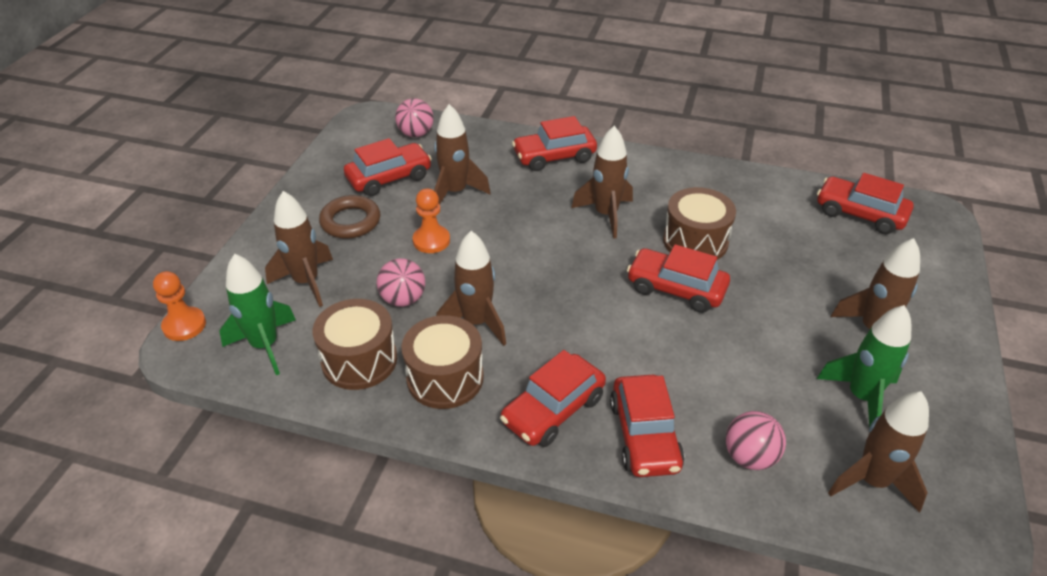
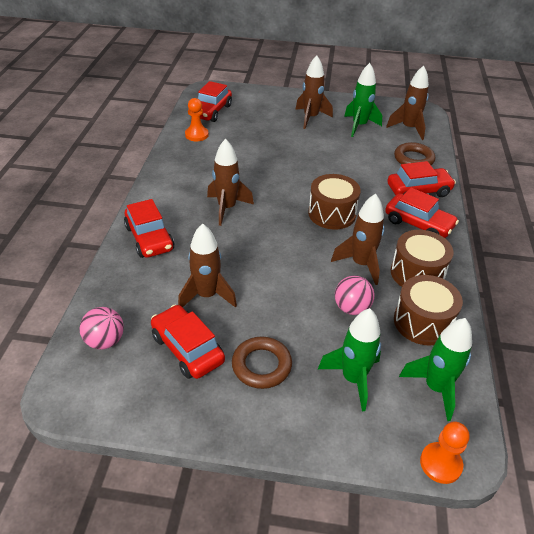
camera: 100 degrees left, 0 degrees up
brown rocket [265,191,333,307] -> green rocket [318,308,381,411]
orange pawn [413,188,450,253] -> orange pawn moved to [185,98,209,141]
red car [627,244,730,313] -> none
brown drum [663,187,736,260] -> brown drum moved to [308,174,361,230]
pink ball [726,411,786,470] -> brown ring [394,142,435,165]

